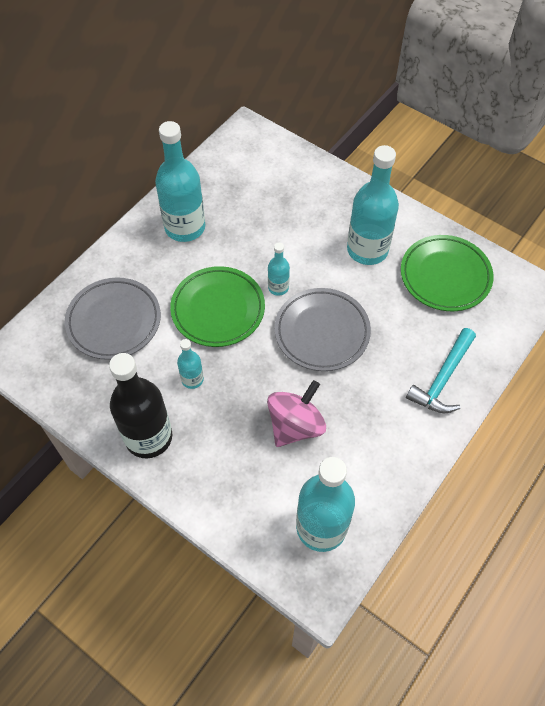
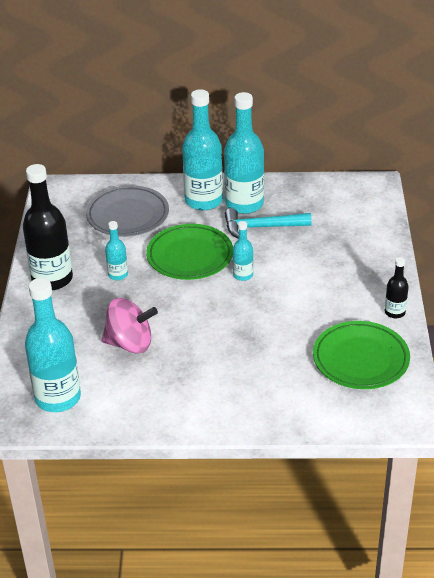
camera: 55 degrees right, 20 degrees down
grey plate [275,288,371,371] -> none
turquoise bottle [347,145,399,265] -> turquoise bottle moved to [182,89,223,211]
turquoise hammer [406,328,476,414] -> turquoise hammer moved to [225,208,312,238]
none -> black bottle [385,257,409,318]

